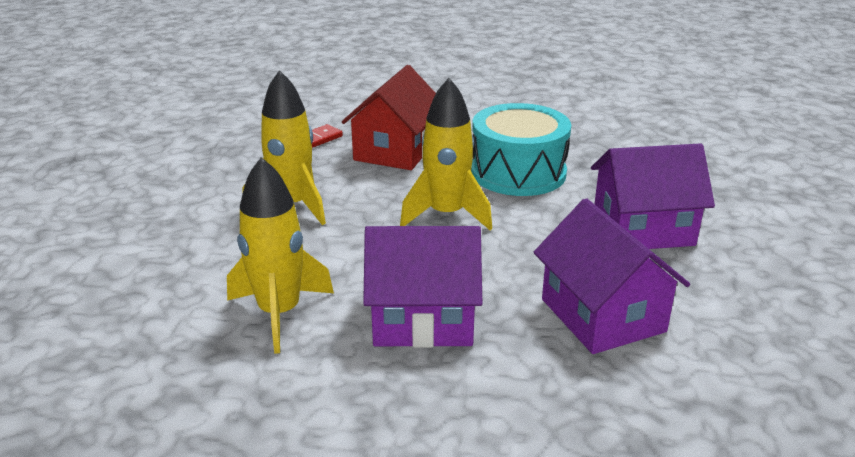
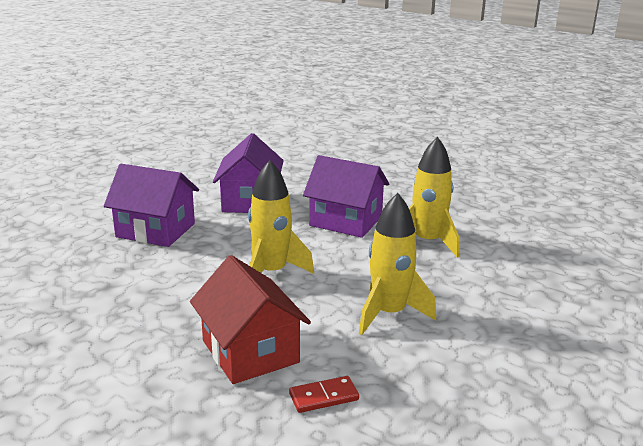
camera: 155 degrees left, 5 degrees down
red house [342,65,436,170] -> red house turned 75 degrees counterclockwise [190,255,311,384]
turquoise drum [471,103,571,196] -> none

